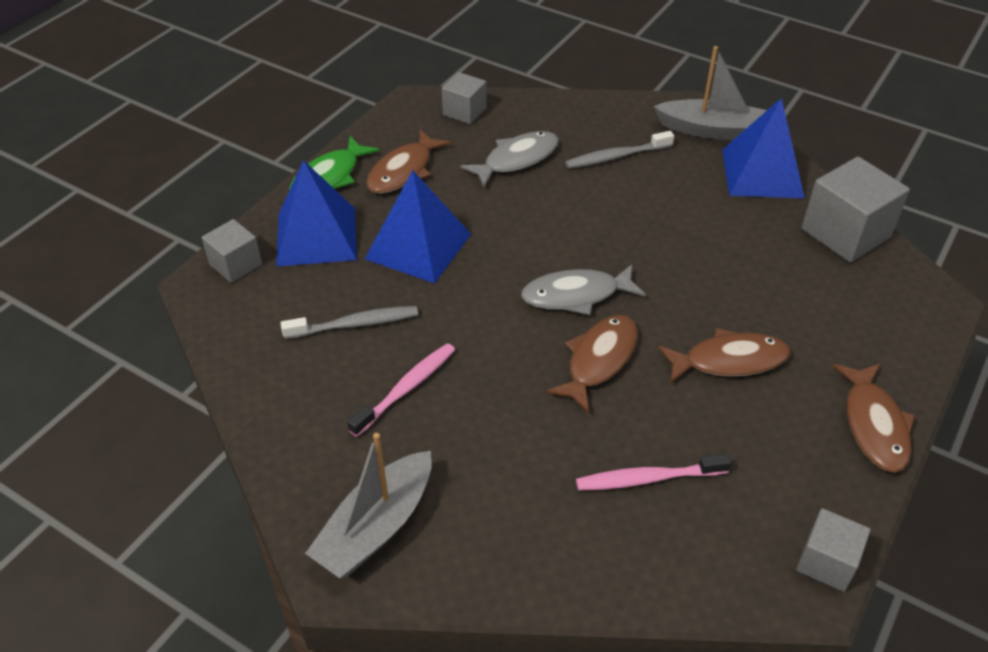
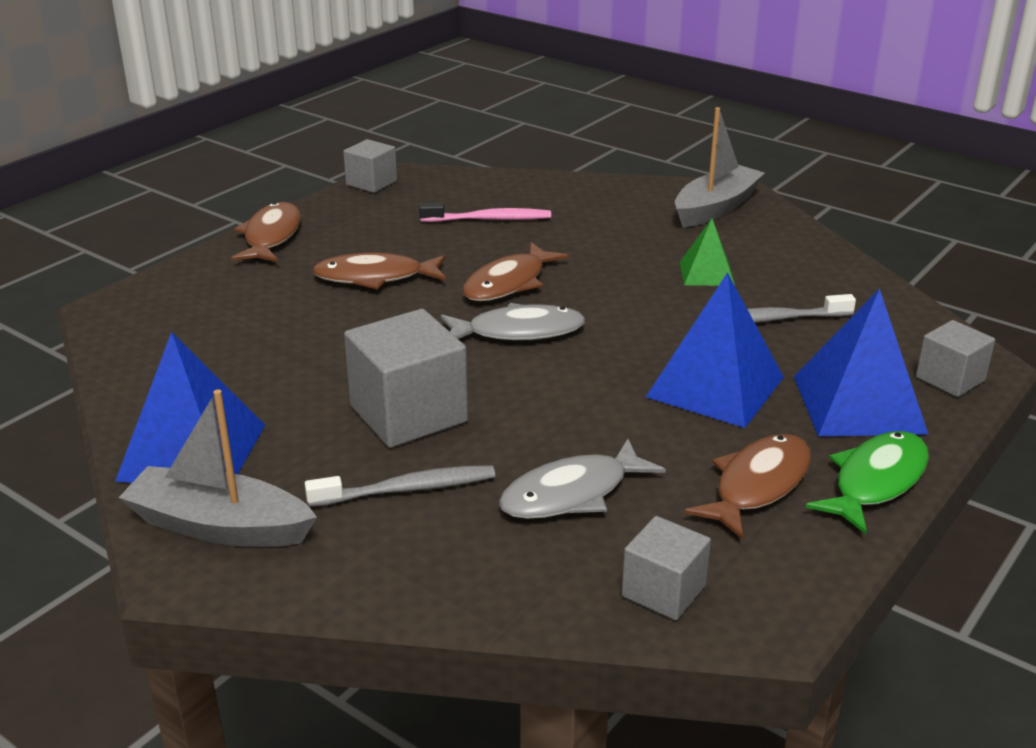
camera: 175 degrees left, 15 degrees down
pink toothbrush [347,343,455,437] -> green pyramid [680,218,735,286]
grey cube [801,157,910,262] -> grey cube moved to [344,309,468,448]

